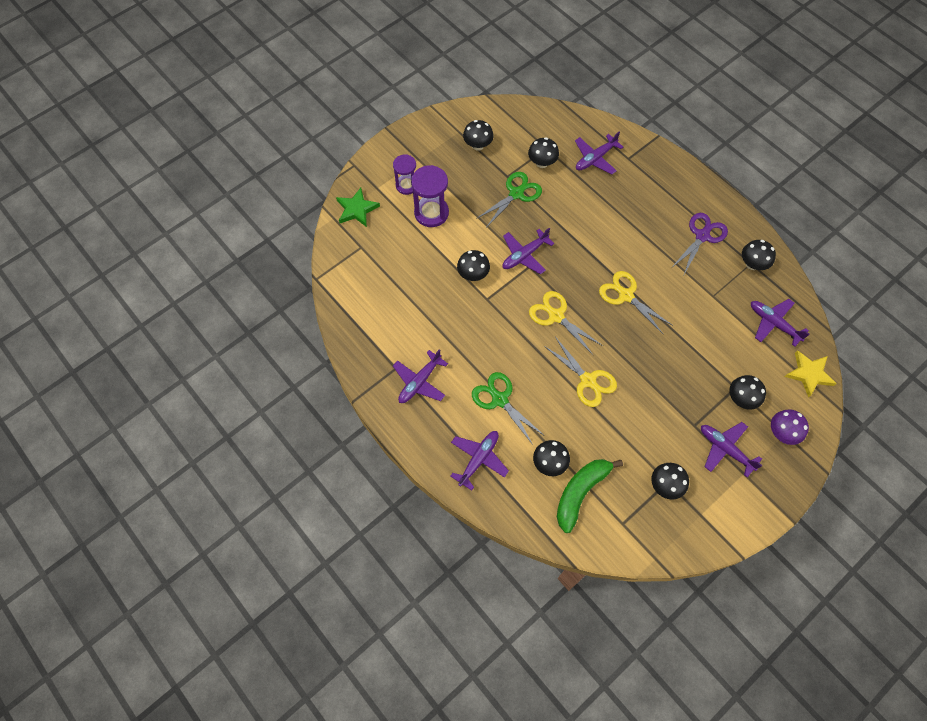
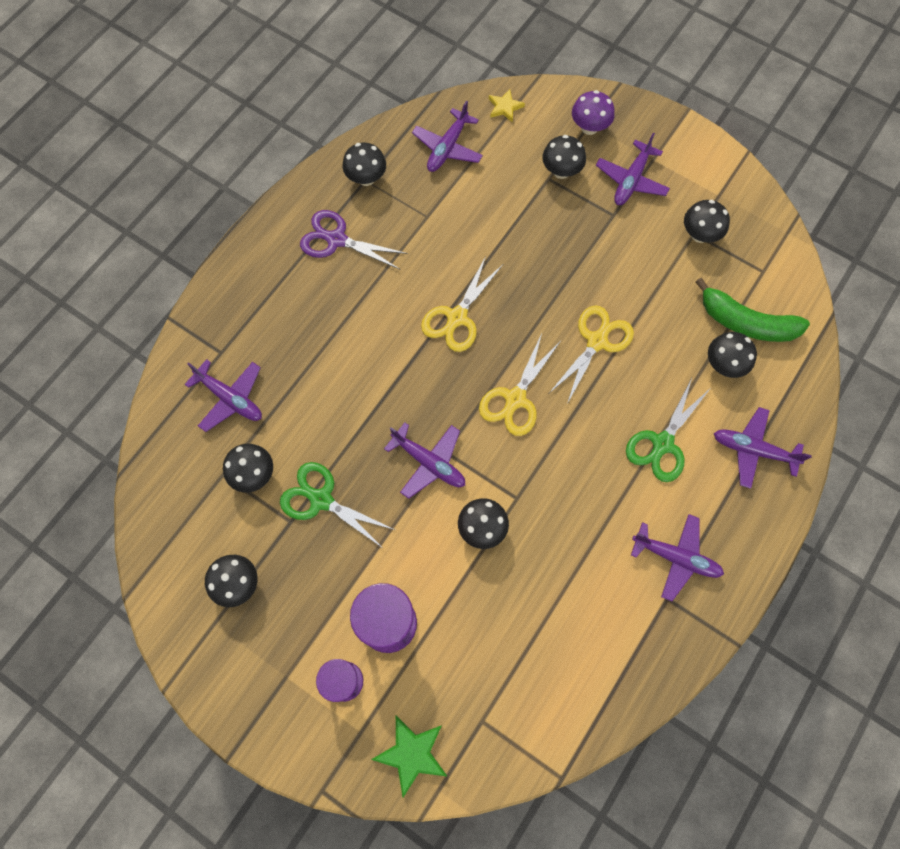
camera: 105 degrees left, 5 degrees up
yellow star [785,350,837,398] -> yellow star [489,89,525,123], size x0.63

